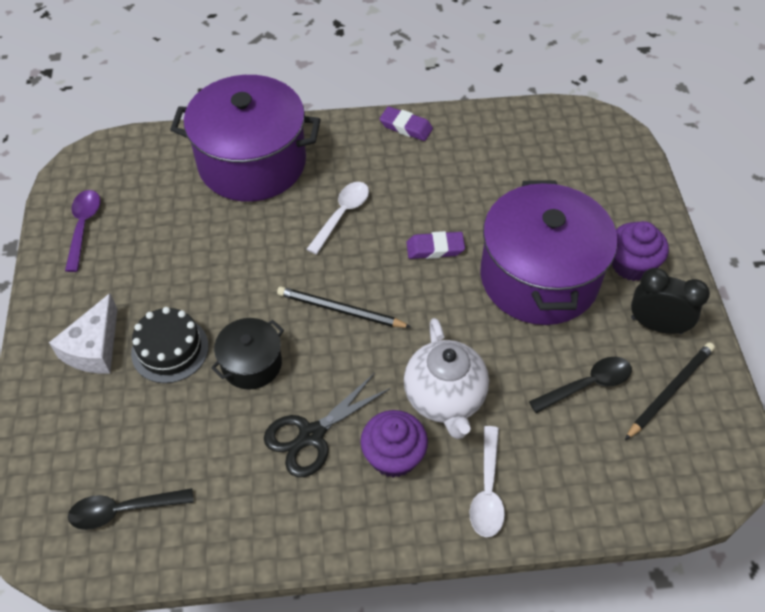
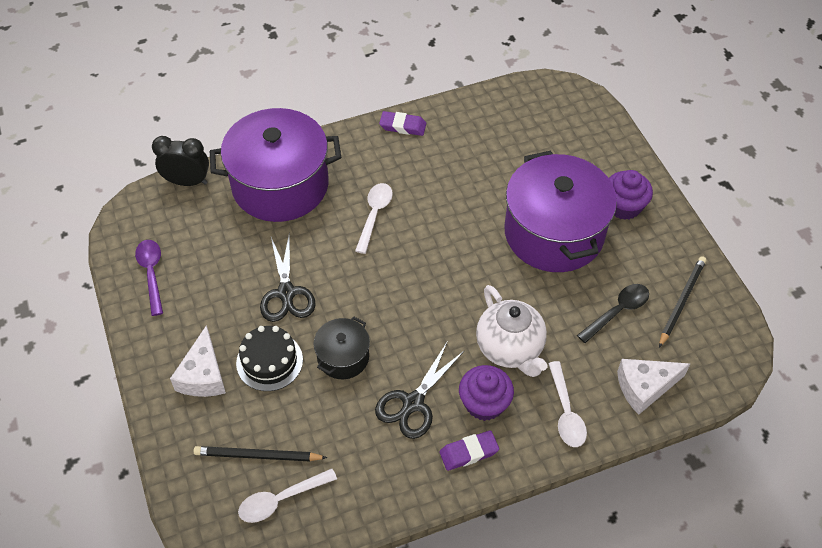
camera: 15 degrees left, 0 degrees up
black spoon [68,488,194,530] -> white spoon [238,468,337,523]
black pencil [277,287,411,328] -> black pencil moved to [193,446,327,461]
purple eraser [406,231,465,259] -> purple eraser moved to [439,431,499,471]
black clock [631,268,710,334] -> black clock moved to [152,136,209,186]
none -> black scissors [260,235,316,322]
none -> white cheese [617,359,690,415]

